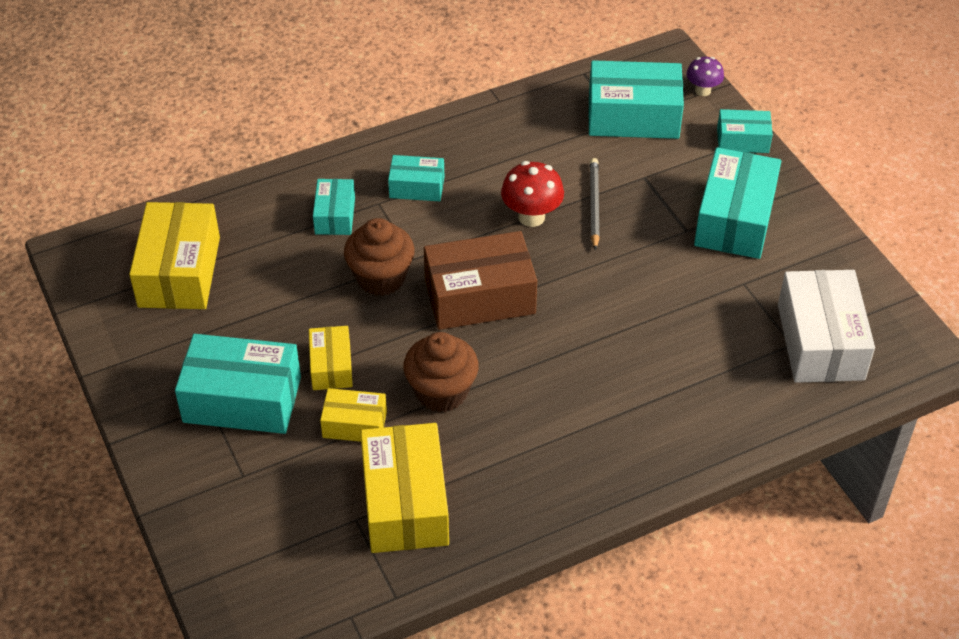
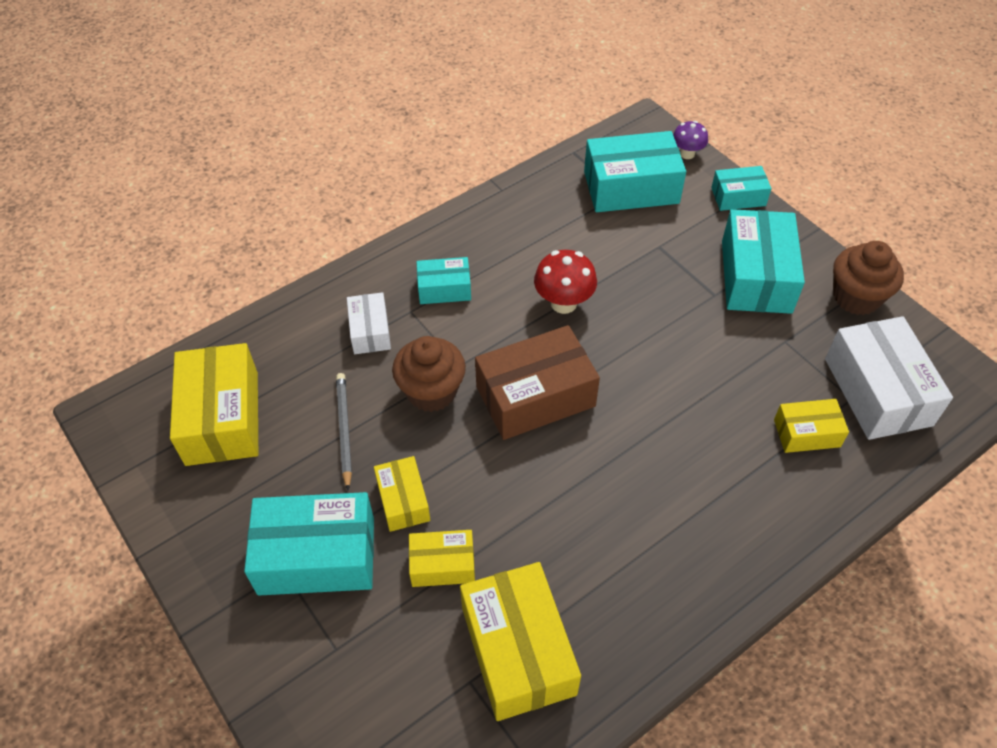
camera: 10 degrees left, 5 degrees up
turquoise box [313,179,355,235] -> white box [347,292,391,354]
brown cupcake [403,332,479,412] -> brown cupcake moved to [833,241,904,315]
grey pencil [590,158,600,250] -> grey pencil moved to [336,373,352,490]
none -> yellow box [774,399,849,453]

